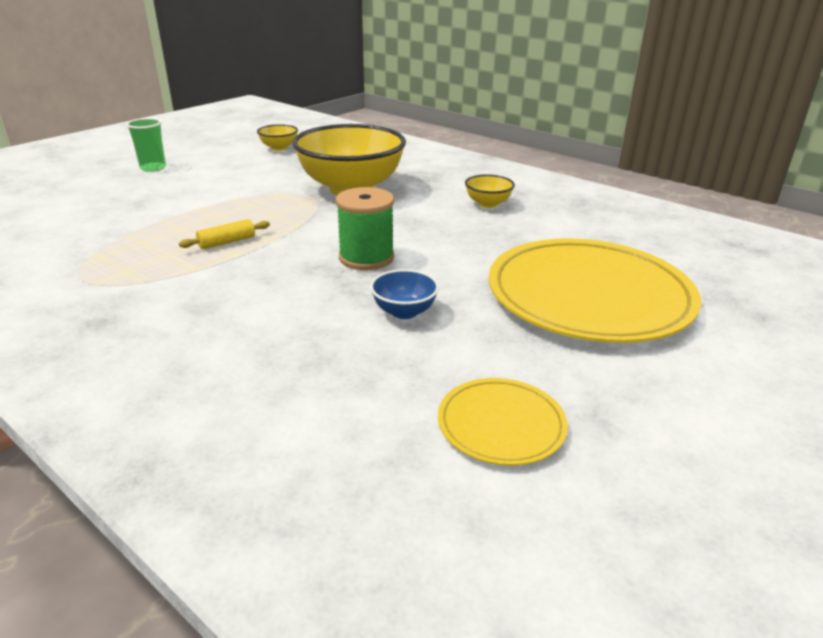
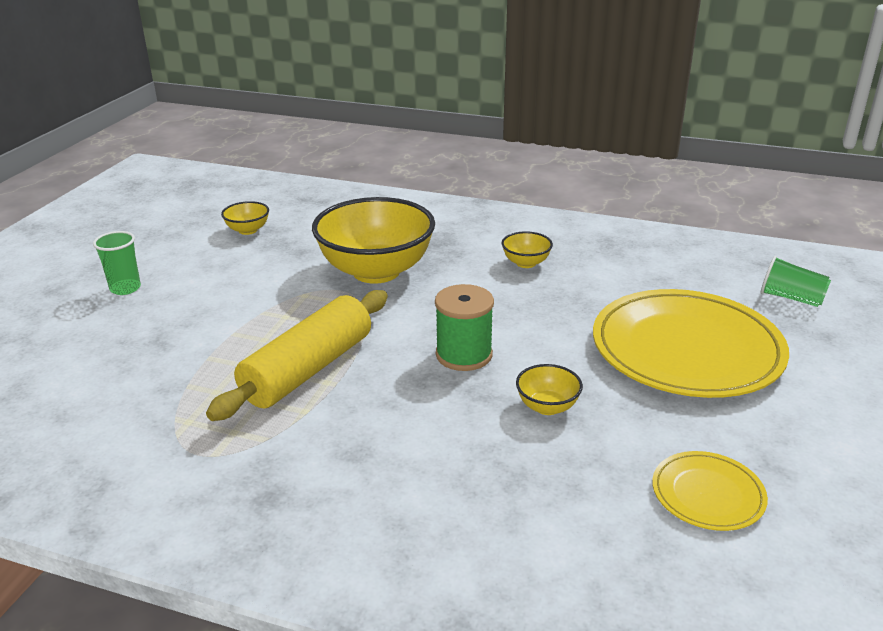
camera: 20 degrees left, 0 degrees up
yellow rolling pin [179,219,270,249] -> yellow rolling pin [206,290,388,421], size x2.48
blue bowl [370,269,439,319] -> yellow bowl [516,364,583,415]
none -> green cup [761,256,831,307]

